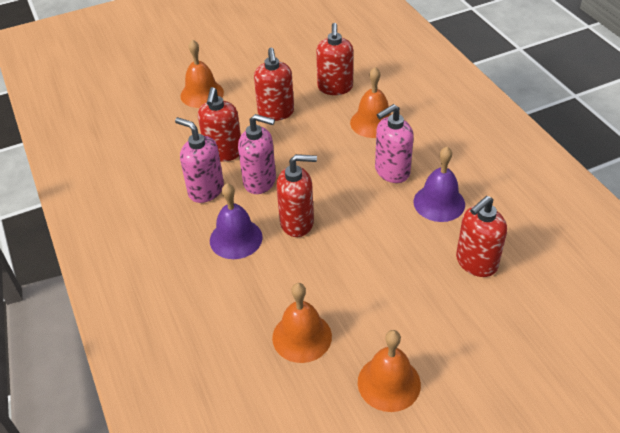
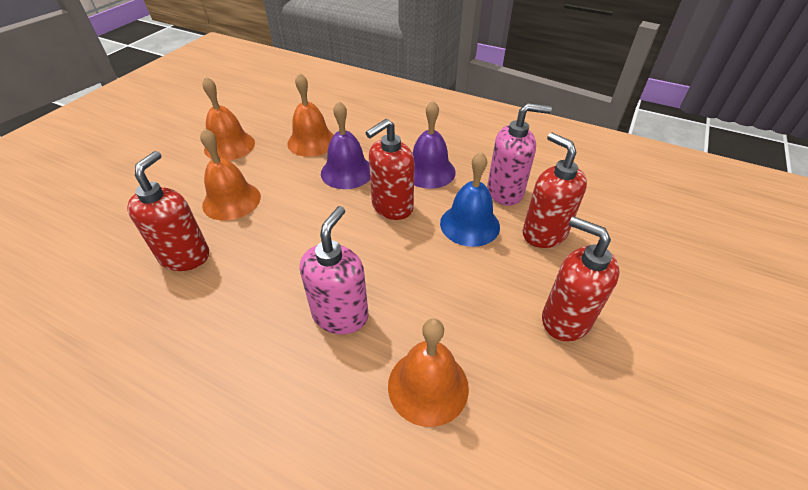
camera: 140 degrees right, 0 degrees up
orange bell [180,39,224,108] -> orange bell moved to [200,128,261,220]
pink soap dispenser [238,114,276,194] -> blue bell [440,152,500,247]
red soap dispenser [316,23,353,95] -> none
purple bell [413,147,465,222] -> purple bell moved to [321,101,370,189]

